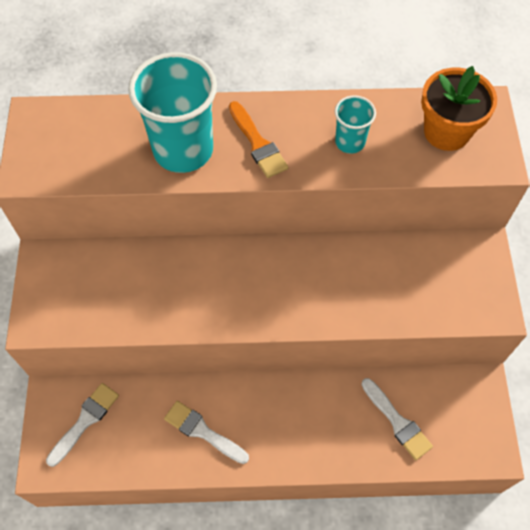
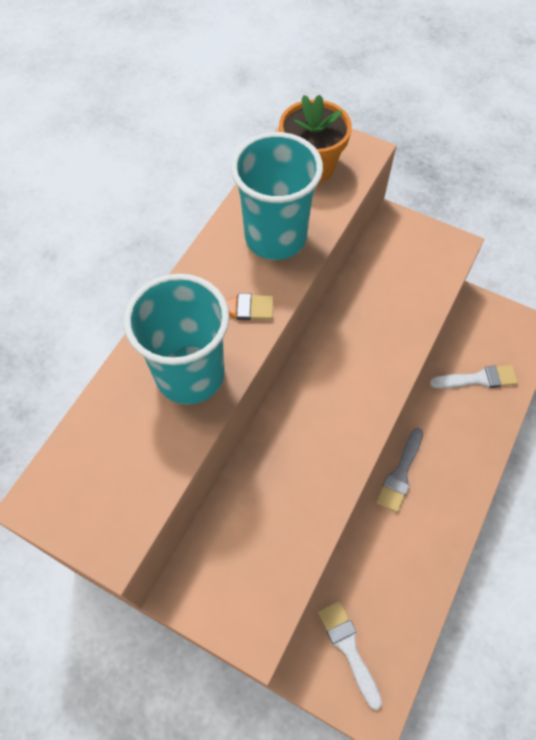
camera: 60 degrees left, 0 degrees up
white brush [164,401,249,464] -> none
turquoise cup [335,95,376,154] -> turquoise cup [231,132,323,260], size x1.99
none -> grey brush [376,428,423,513]

